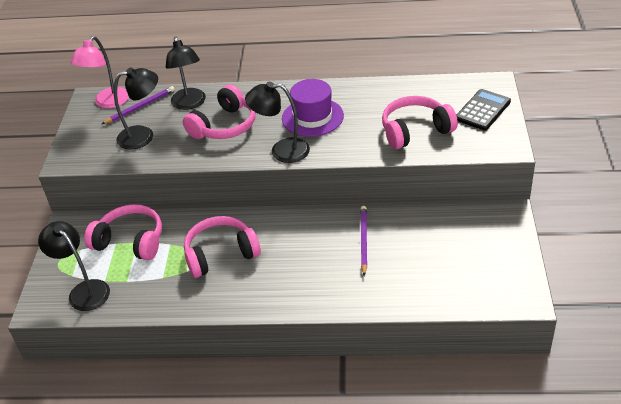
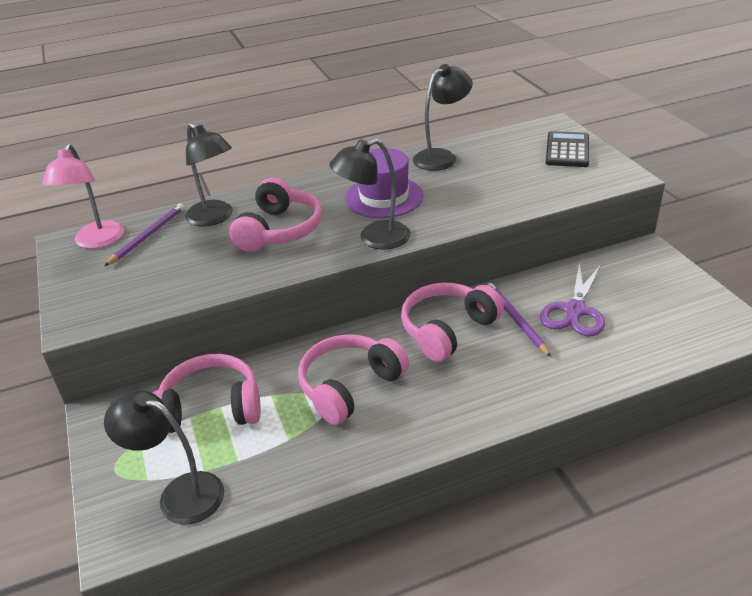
camera: 25 degrees left, 5 degrees down
black lamp [114,67,158,149] -> black lamp moved to [413,64,473,171]
pink headphones [382,96,458,149] -> pink headphones moved to [401,283,504,362]
none -> purple scissors [540,261,605,337]

